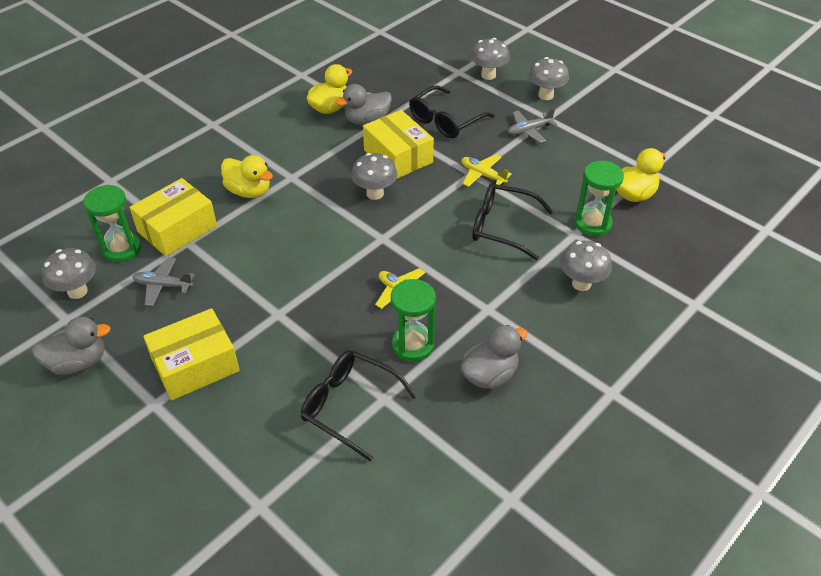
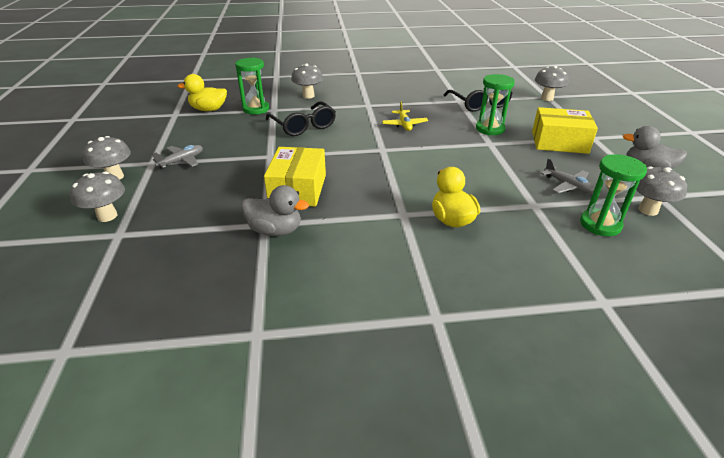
camera: 140 degrees left, 10 degrees down
yellow box [129,178,217,257] -> none
yellow duck [306,64,352,114] -> none
grey mushroom [351,153,397,200] -> grey mushroom moved to [535,66,569,101]
green hourglass [391,279,436,362] -> green hourglass moved to [476,74,515,136]
black glasses [409,86,494,138] -> none
yellow plane [461,154,512,187] -> none
grey duck [461,325,528,389] -> none
grey plane [508,108,557,143] -> grey plane turned 60 degrees counterclockwise [152,145,203,169]

